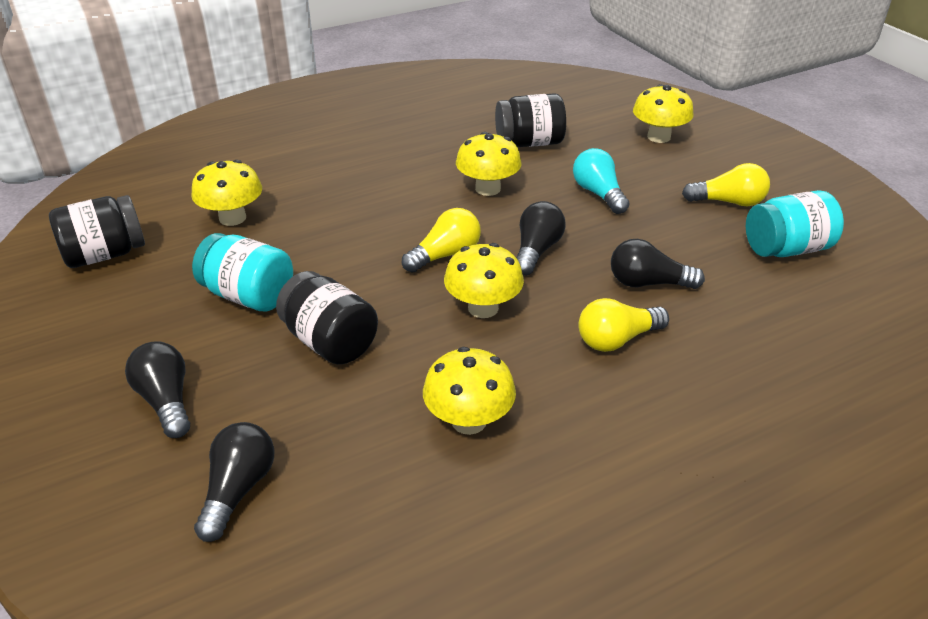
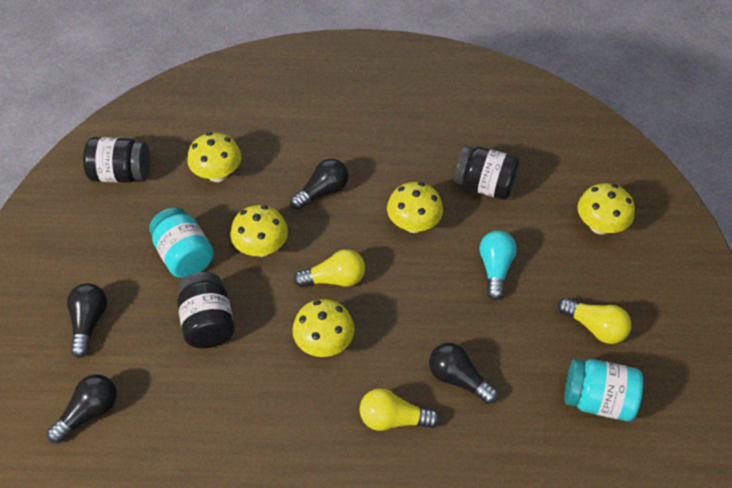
camera: 30 degrees right, 15 degrees up
yellow mushroom [423,347,516,435] -> yellow mushroom moved to [230,205,288,257]
black light bulb [516,201,566,276] -> black light bulb moved to [290,159,348,210]

